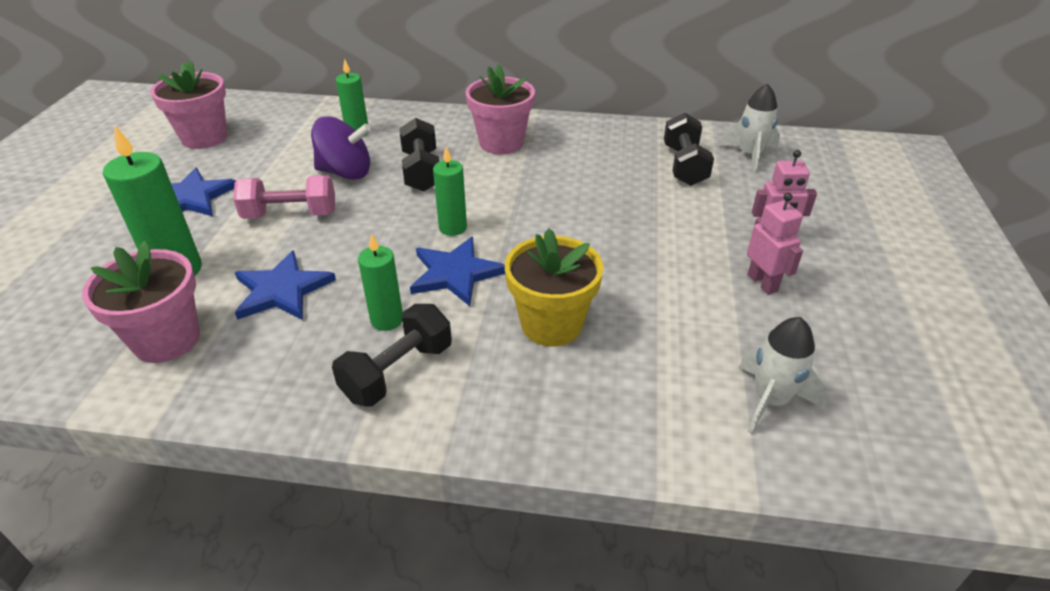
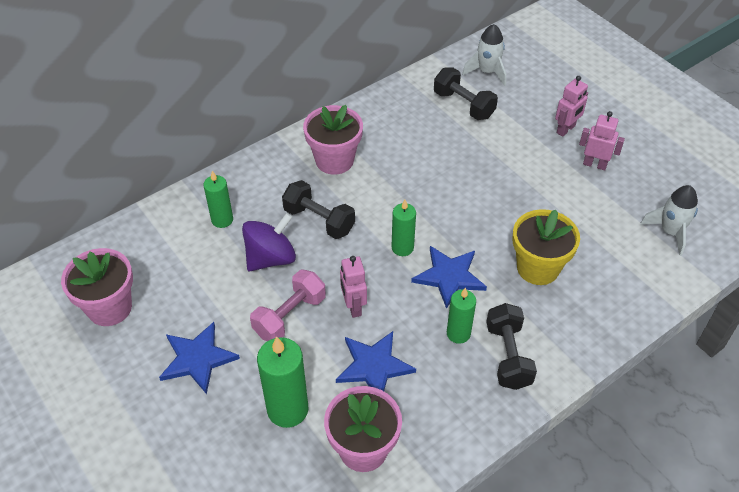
camera: 45 degrees left, 10 degrees up
none -> pink robot [340,256,367,318]

